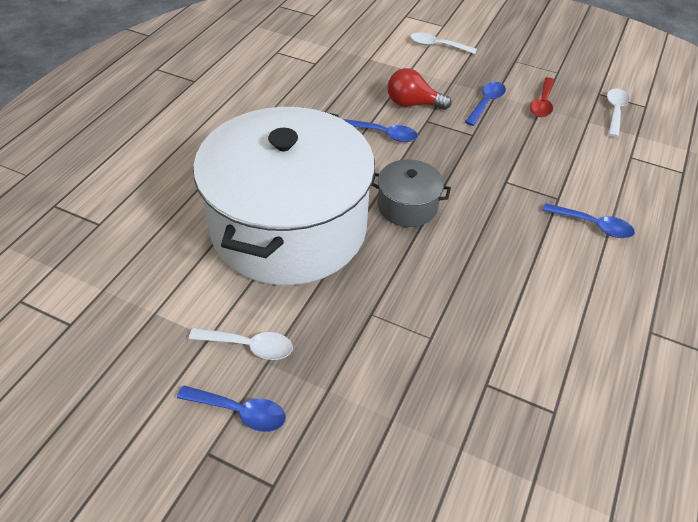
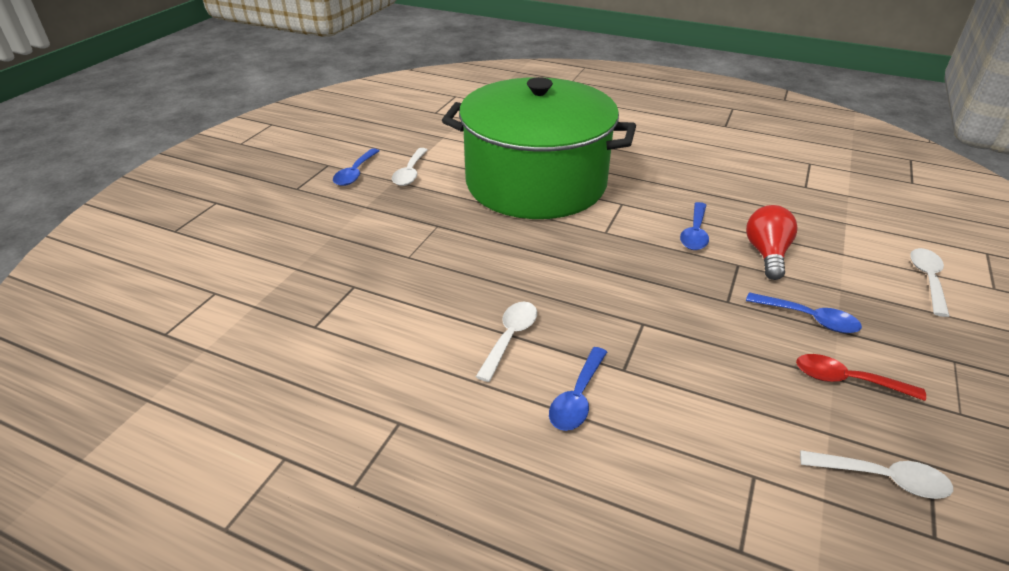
camera: 90 degrees right, 10 degrees down
white pot [193,107,375,285] -> green pot [442,77,636,219]
grey pot [372,159,451,227] -> none
none -> white spoon [476,302,537,382]

